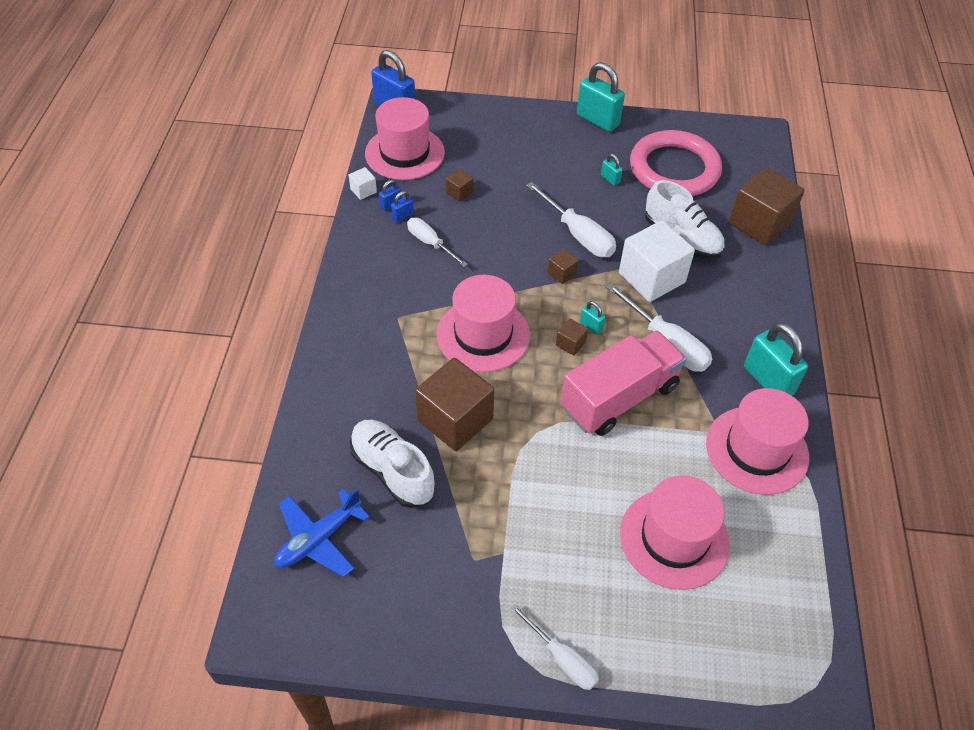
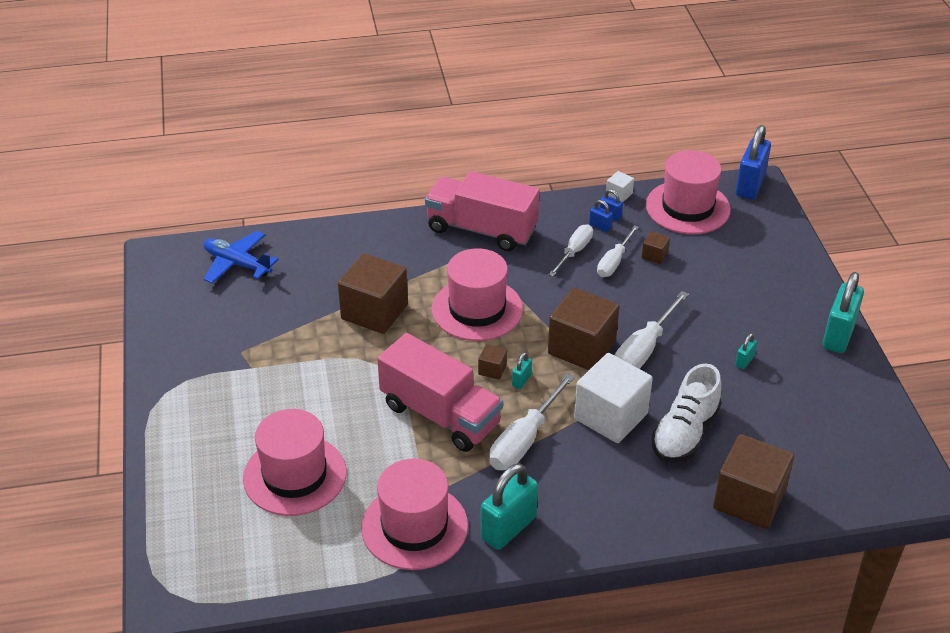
camera: 75 degrees right, 10 degrees down
white shoe [350,420,435,508] -> none
white screwdriver [510,603,599,690] -> white screwdriver moved to [597,225,639,277]
brown cube [548,249,579,284] -> brown cube [548,287,619,370], size x2.30
pink ring [630,130,722,196] -> none
none -> pink truck [425,171,540,251]

